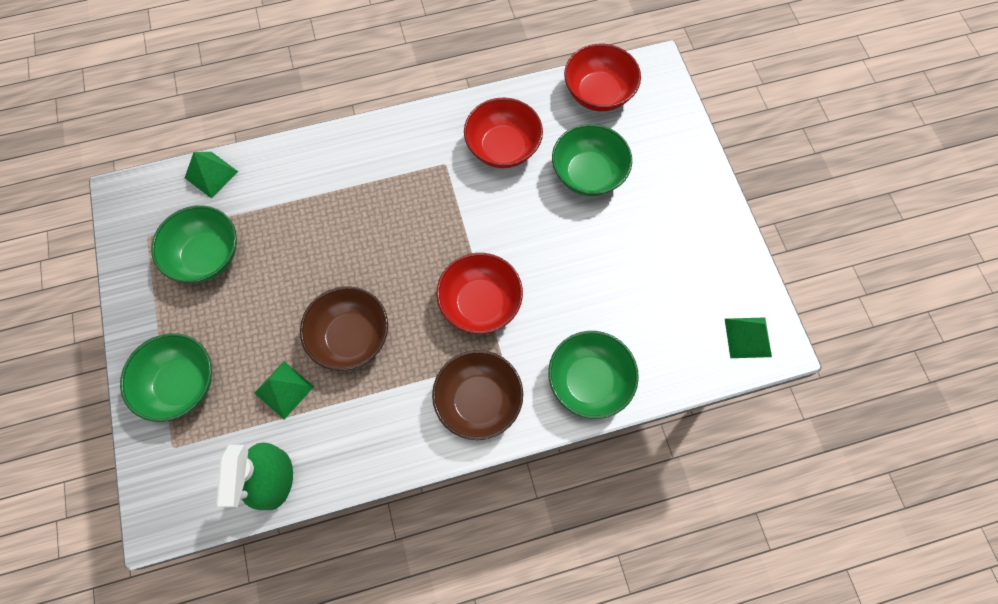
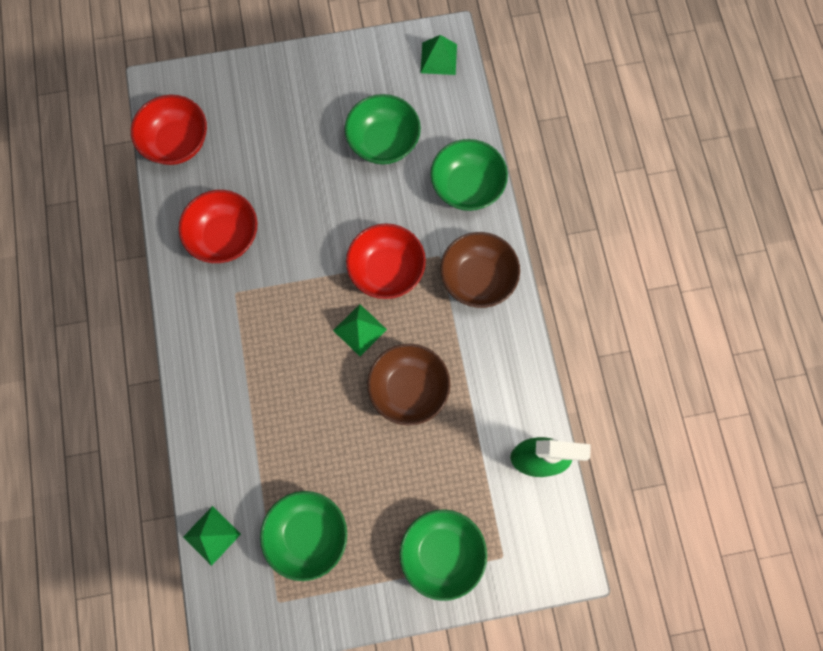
camera: 85 degrees left, 5 degrees up
green pyramid [254,361,314,419] -> green pyramid moved to [333,304,387,356]
green bowl [552,124,632,196] -> green bowl moved to [345,94,421,164]

